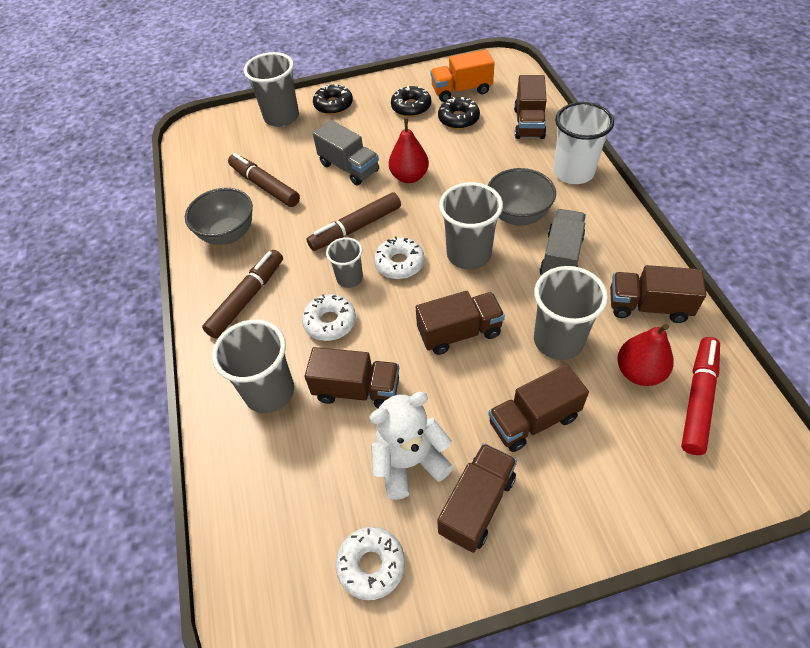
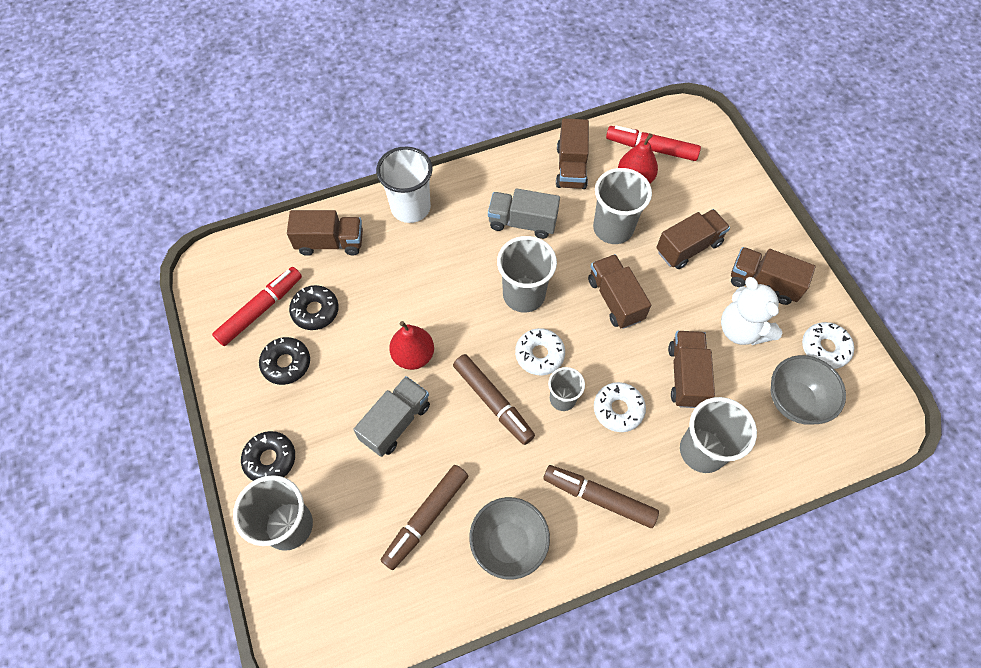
camera: 100 degrees left, 10 degrees up
orange truck [430,50,495,102] -> red marker [212,267,302,346]
grey bowl [488,168,556,226] -> grey bowl moved to [771,355,846,425]
brown truck [488,364,589,452] -> brown truck turned 90 degrees counterclockwise [656,209,730,269]

